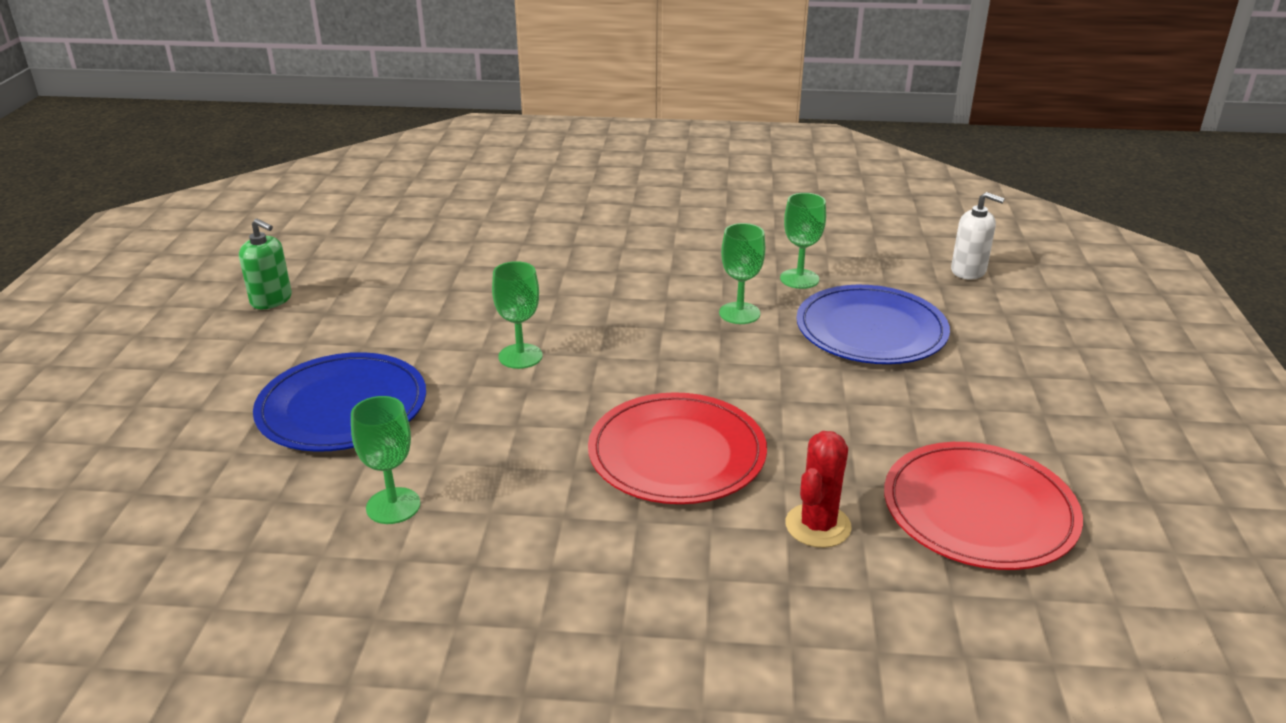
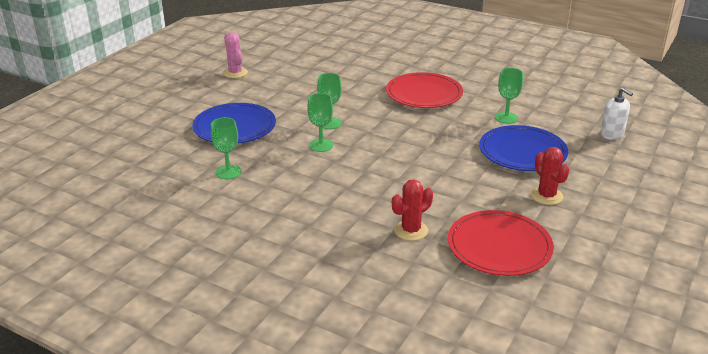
camera: 25 degrees right, 0 degrees up
green soap dispenser [239,219,292,309] -> pink cactus [223,32,248,78]
red plate [588,392,767,504] -> red plate moved to [386,72,463,108]
green goblet [719,223,765,324] -> green goblet moved to [307,93,333,152]
none -> red cactus [531,147,570,205]

